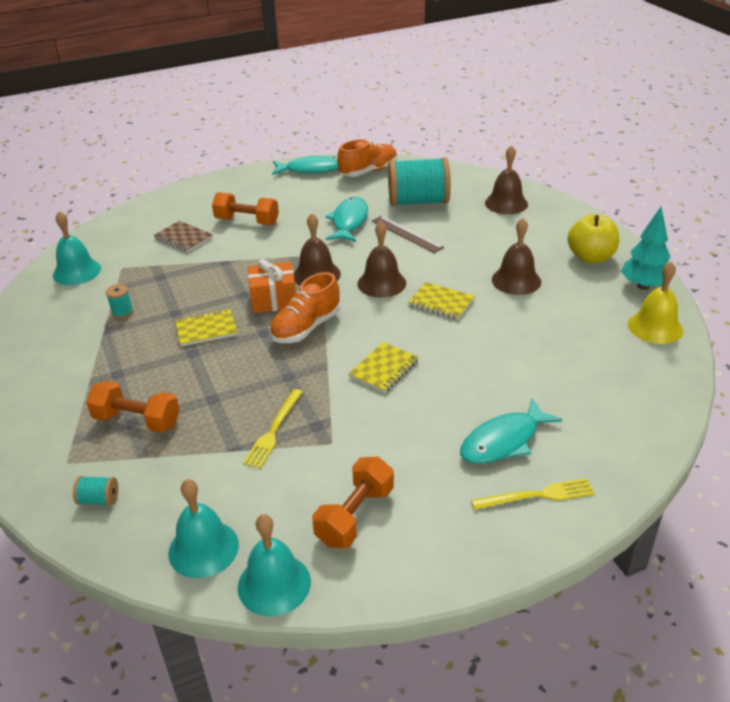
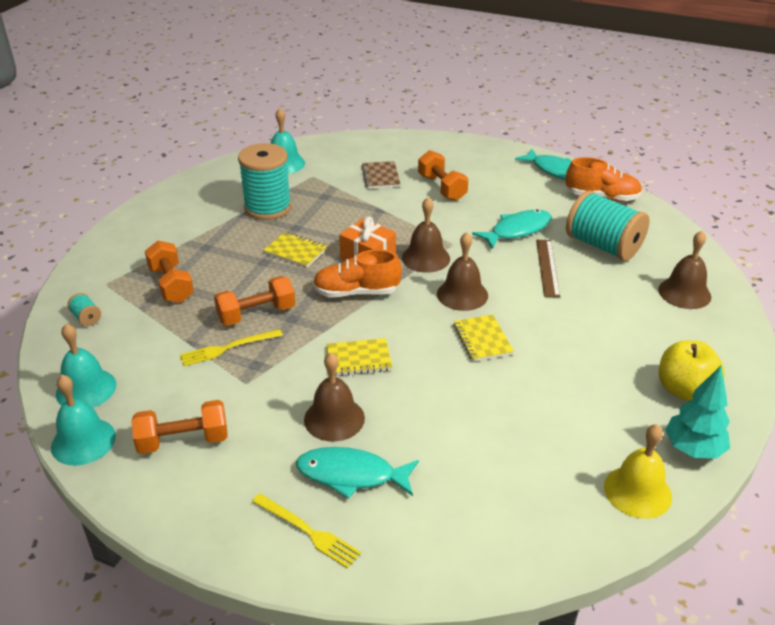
camera: 45 degrees right, 0 degrees up
turquoise spool [106,284,133,319] -> turquoise spool [238,143,292,220], size x2.48
brown bell [492,218,541,295] -> brown bell moved to [304,352,365,442]
none -> orange dumbbell [214,276,295,326]

